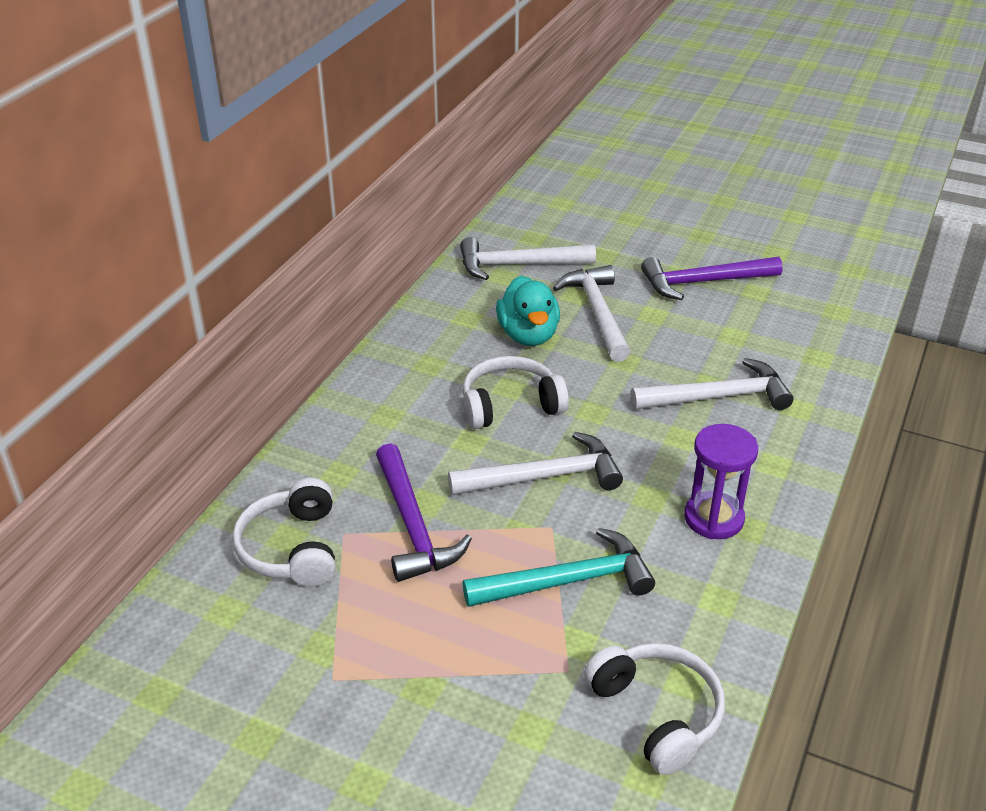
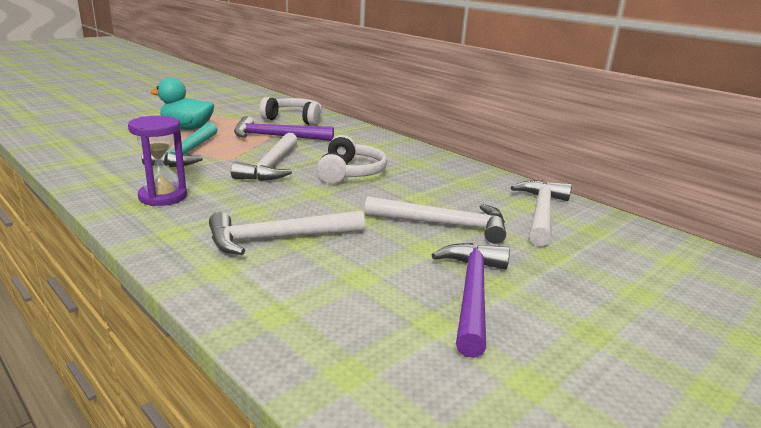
camera: 110 degrees right, 15 degrees down
turquoise duck [496,276,560,346] -> turquoise duck moved to [150,78,214,130]
white headphones [584,643,725,775] -> none
white hammer [631,358,793,410] -> white hammer turned 60 degrees clockwise [209,211,365,255]

